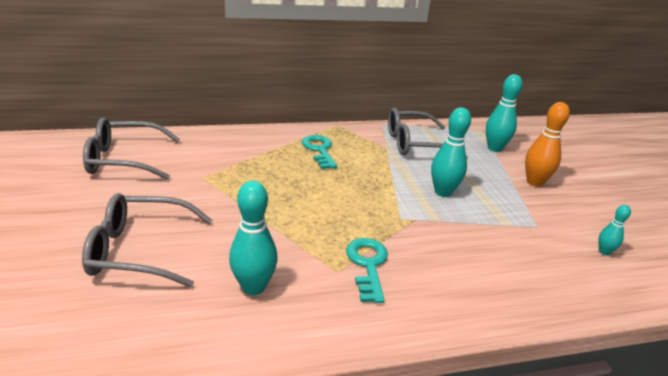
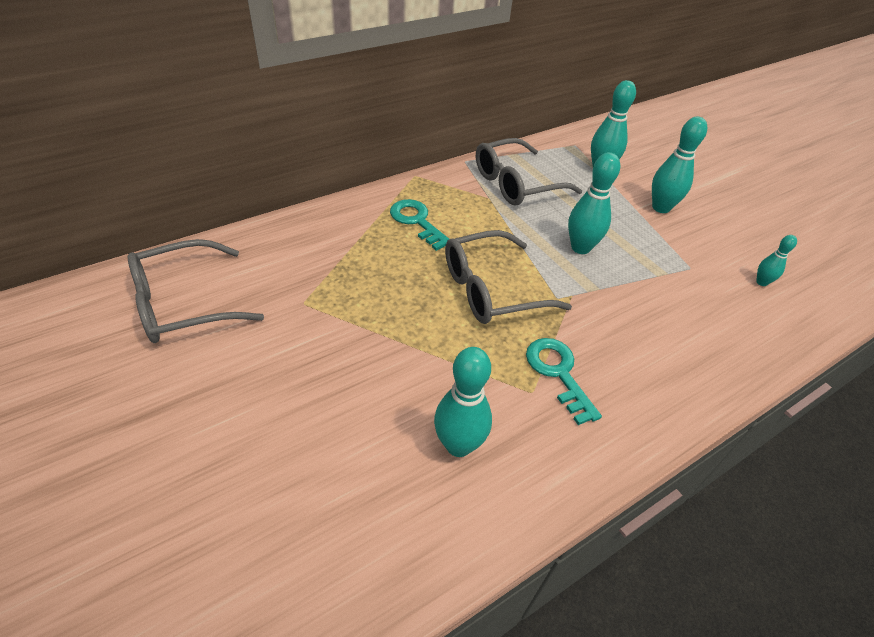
camera: 20 degrees left, 15 degrees up
grey glasses [82,193,212,287] -> grey glasses moved to [445,230,572,324]
orange bowling pin [525,102,570,187] -> turquoise bowling pin [652,116,707,213]

